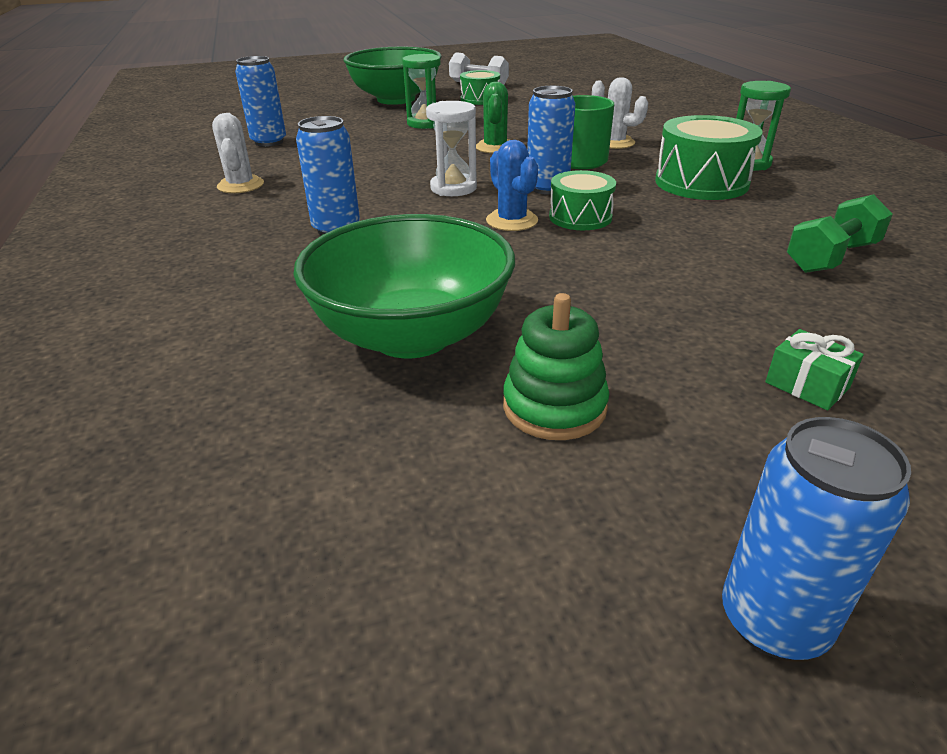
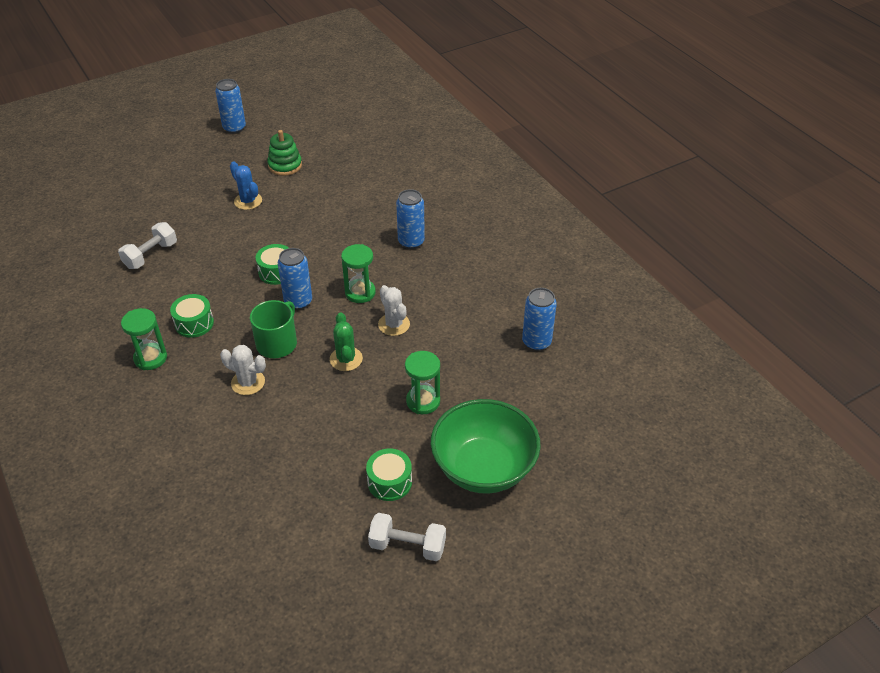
camera: 165 degrees right, 10 degrees up
white cactus [212,113,264,193] -> white cactus moved to [378,285,410,336]
green bowl [293,214,515,358] -> none
white hourglass [426,101,477,196] -> green hourglass [341,244,376,303]
blue cactus [486,140,538,231] -> blue cactus moved to [230,162,262,210]
green drum [655,115,762,200] -> green drum [170,294,214,338], size x0.62
green gift [765,329,864,410] -> none
green dumbbell [787,194,893,273] -> white dumbbell [118,222,177,269]

